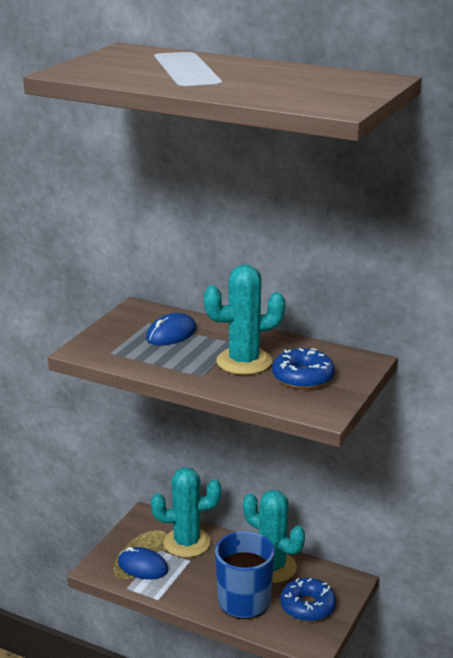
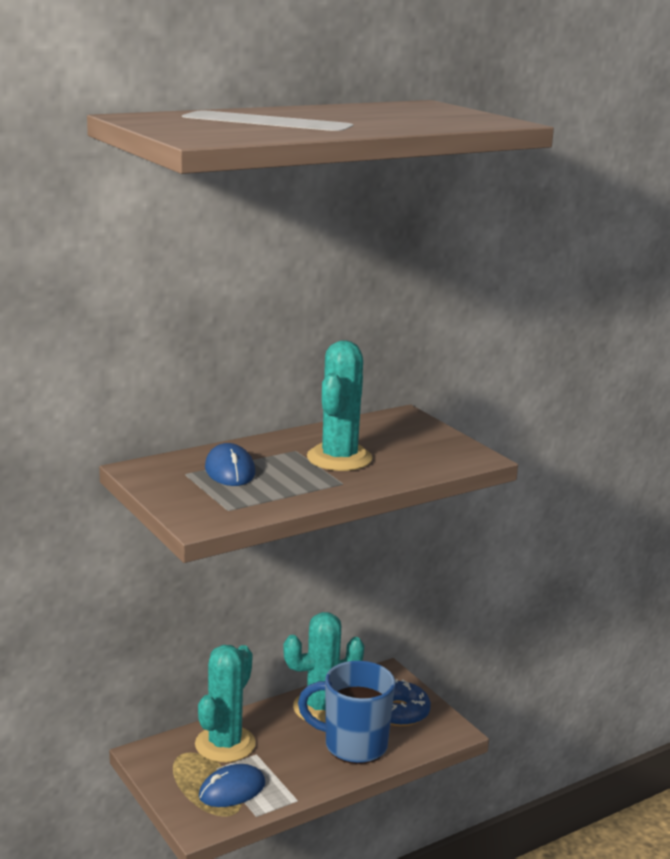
camera: 60 degrees left, 5 degrees down
blue donut [272,348,335,389] -> none

